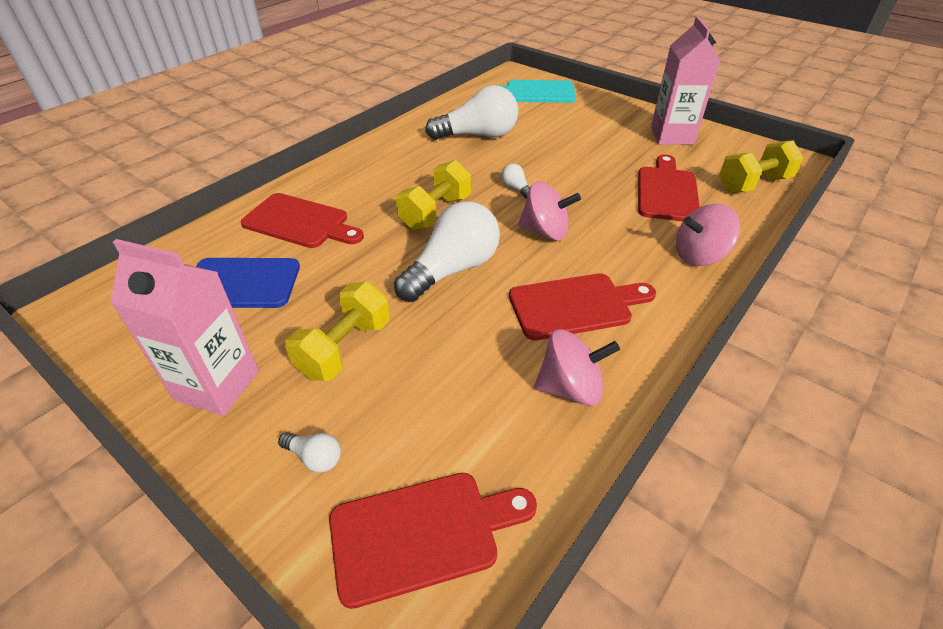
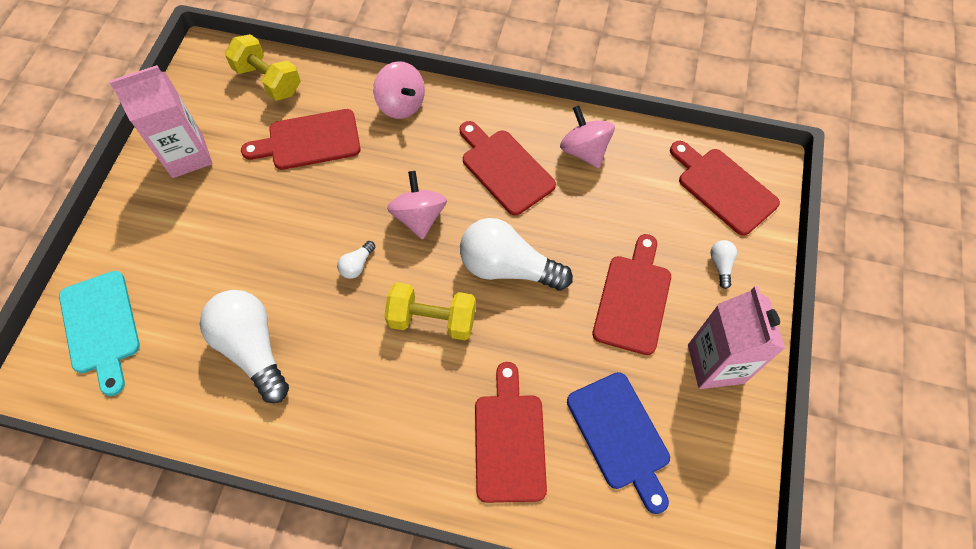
camera: 115 degrees left, 20 degrees up
yellow dumbbell [285,281,390,381] -> red cutting board [592,234,671,355]

